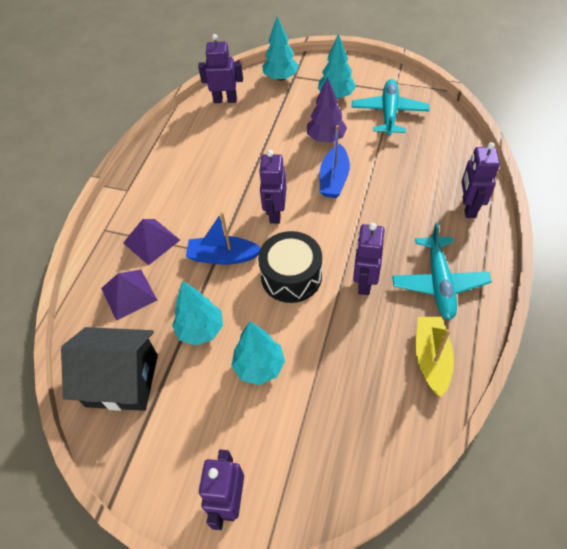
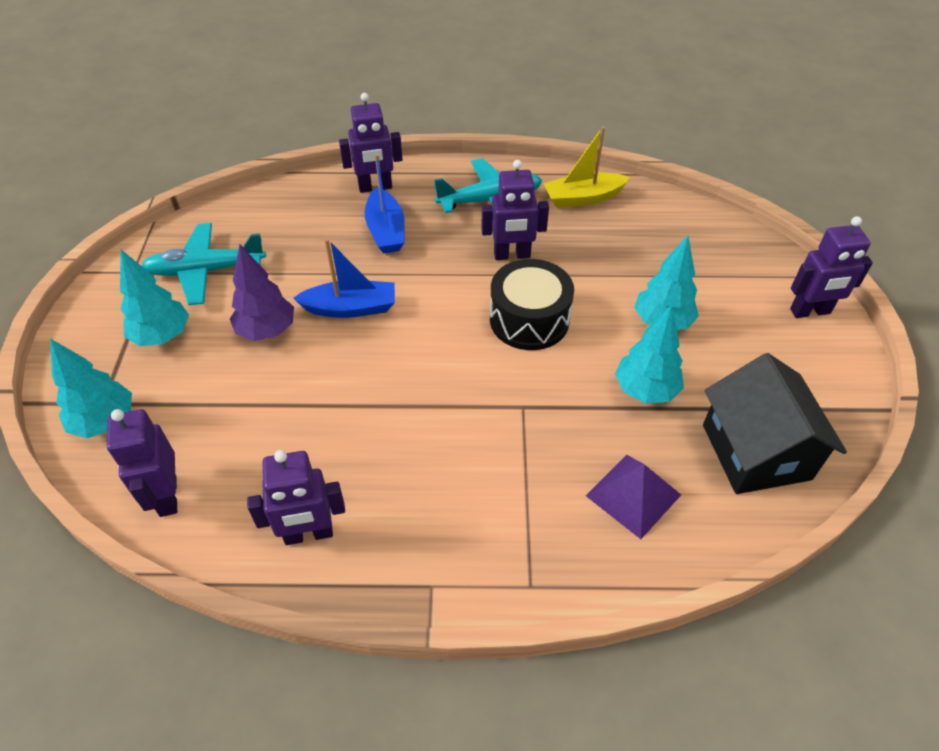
camera: 110 degrees left, 5 degrees down
purple pyramid [123,219,180,265] -> none
blue boat [186,212,261,265] -> blue boat moved to [365,154,405,254]
purple robot [259,150,286,224] -> purple robot moved to [247,450,345,545]

